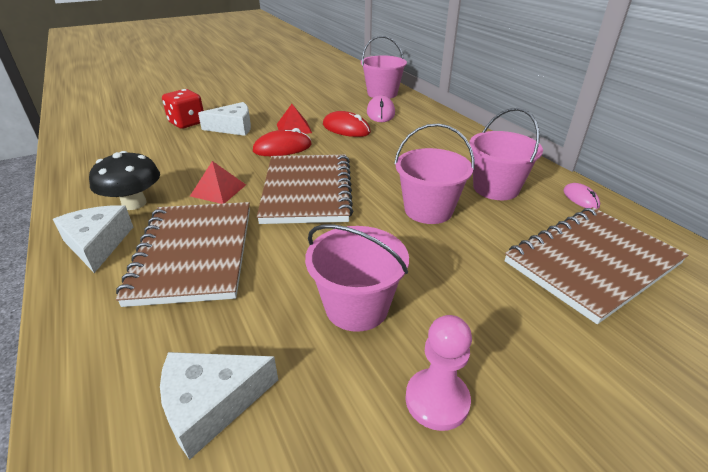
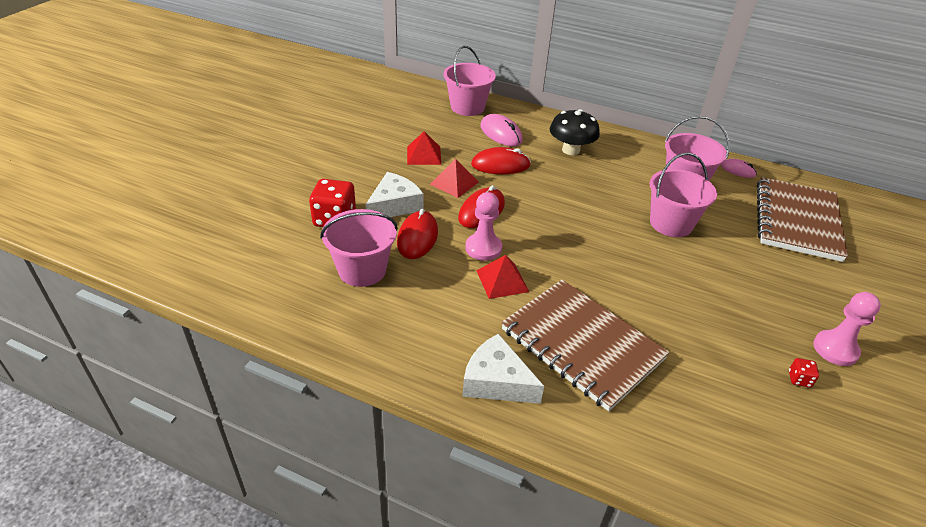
camera: 40 degrees left, 5 degrees up
black mushroom [89,151,160,210] -> black mushroom moved to [550,109,600,155]
white cheese [160,352,278,460] -> none
brown notebook [257,155,353,224] -> none
pink bucket [305,224,409,332] -> pink bucket moved to [320,209,398,287]
none -> red mouse [397,208,438,259]
none -> red pyramid [407,131,441,165]
none -> pink pawn [465,192,502,261]
none -> red dice [789,358,819,388]

